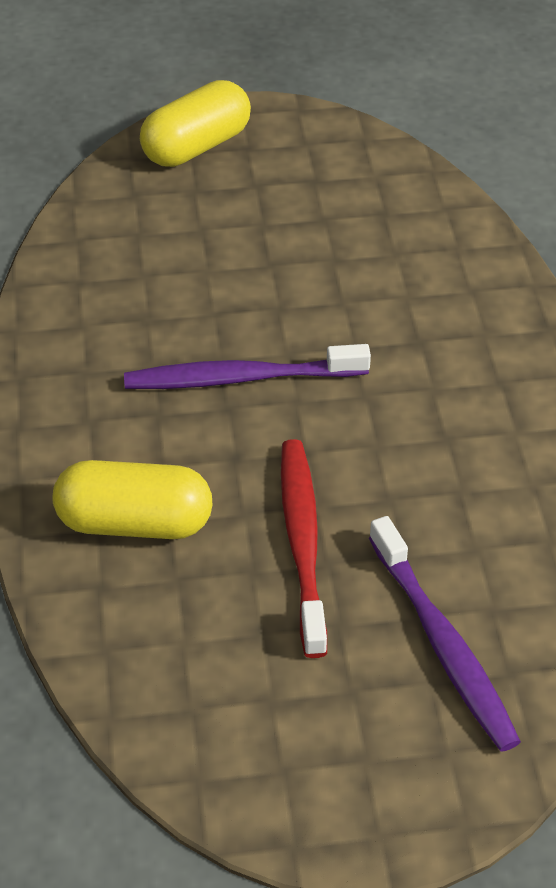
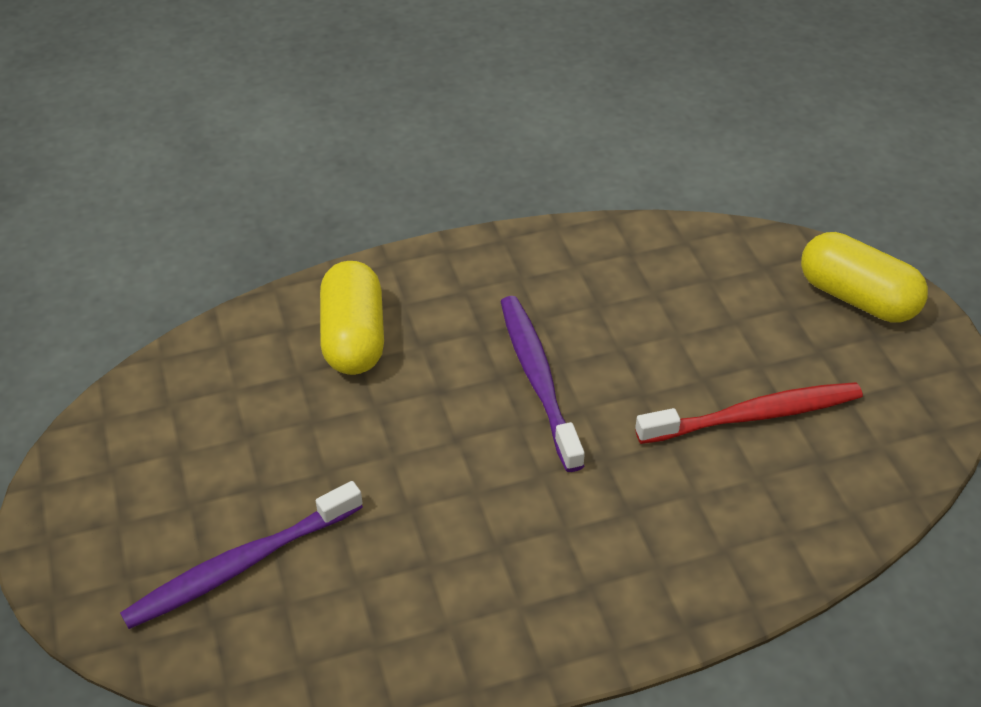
camera: 80 degrees right, 0 degrees up
red toothbrush [281,439,327,658] -> red toothbrush moved to [635,382,863,444]

